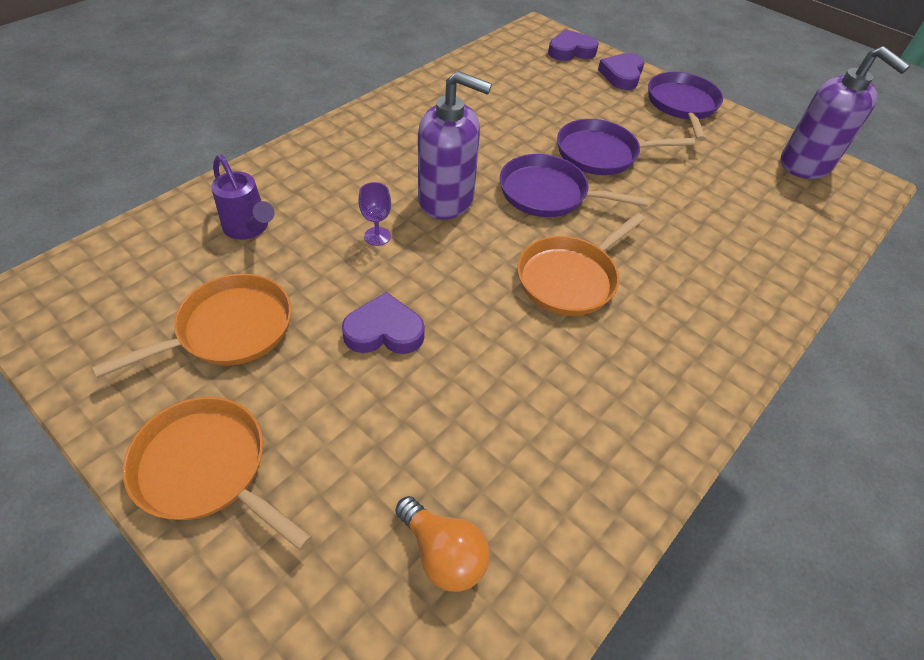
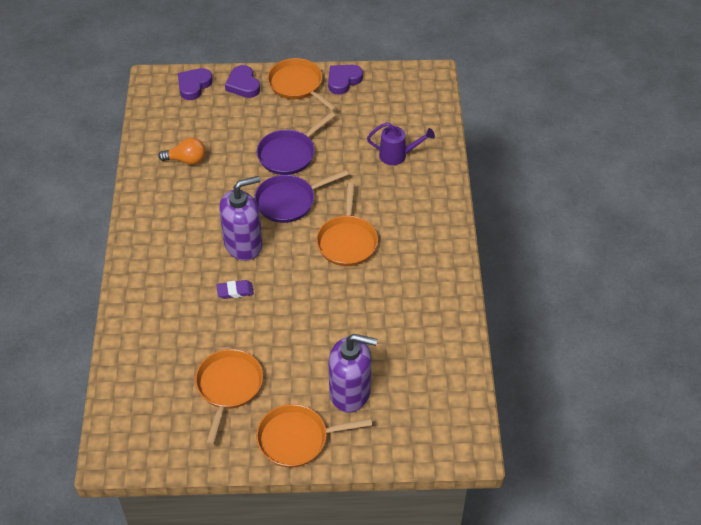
camera: 40 degrees left, 0 degrees up
purple watering can [211,155,275,240] -> purple watering can moved to [367,122,435,165]
purple heart [342,292,425,354] -> purple heart moved to [328,65,363,95]
purple goblet [358,182,391,246] -> purple eraser [216,280,254,299]
orange light bulb [395,496,490,592] -> orange light bulb moved to [158,138,205,165]
purple pan [648,72,723,141] -> orange pan [268,58,337,111]
purple soap dispenser [781,46,911,179] -> purple soap dispenser moved to [329,334,377,413]

